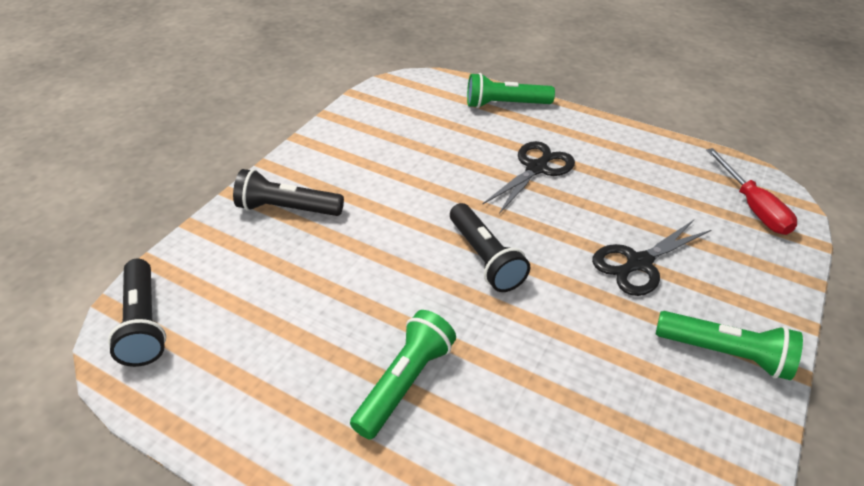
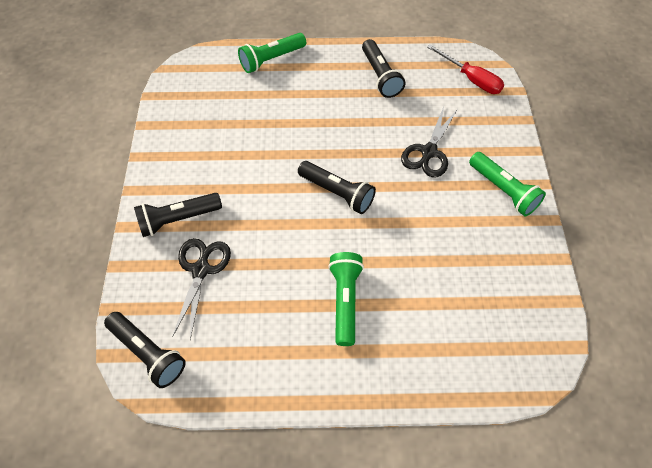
camera: 30 degrees left, 15 degrees up
black scissors [482,141,575,214] -> black scissors moved to [172,238,231,340]
green flashlight [656,311,803,380] -> green flashlight turned 60 degrees clockwise [469,152,546,216]
none -> black flashlight [362,39,405,98]

